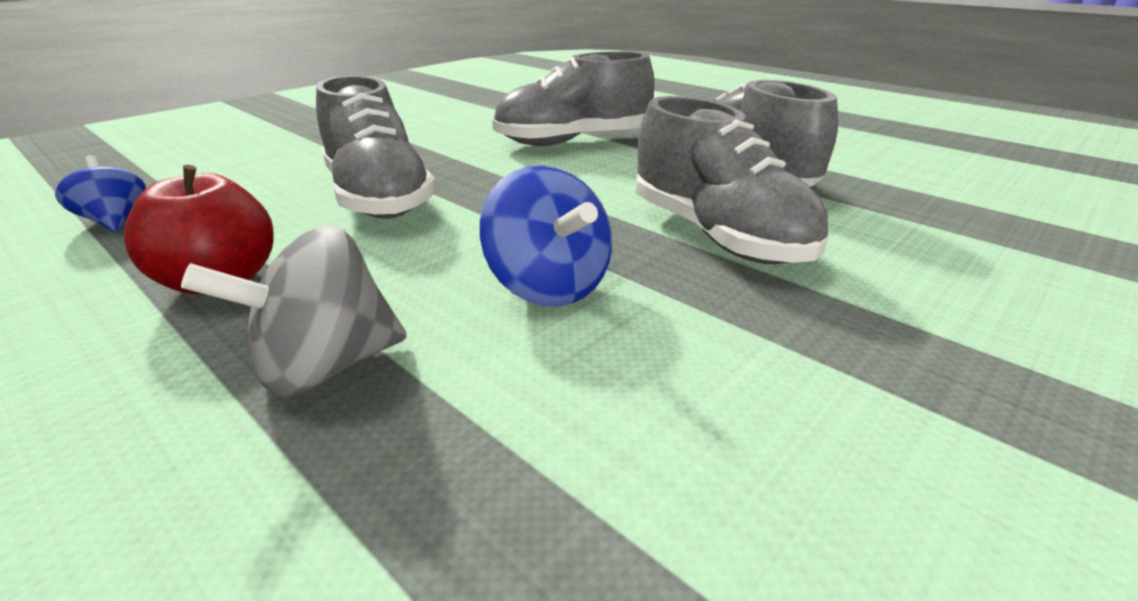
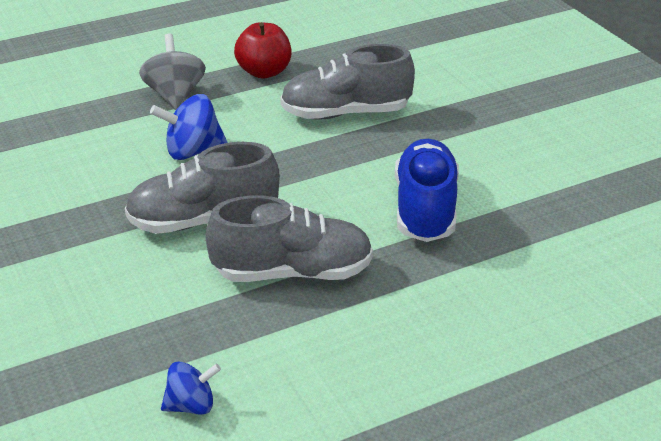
camera: 110 degrees right, 5 degrees up
blue spinning top [55,155,146,232] -> blue spinning top moved to [161,362,221,415]
grey shoe [492,51,655,146] -> blue shoe [395,139,459,242]

